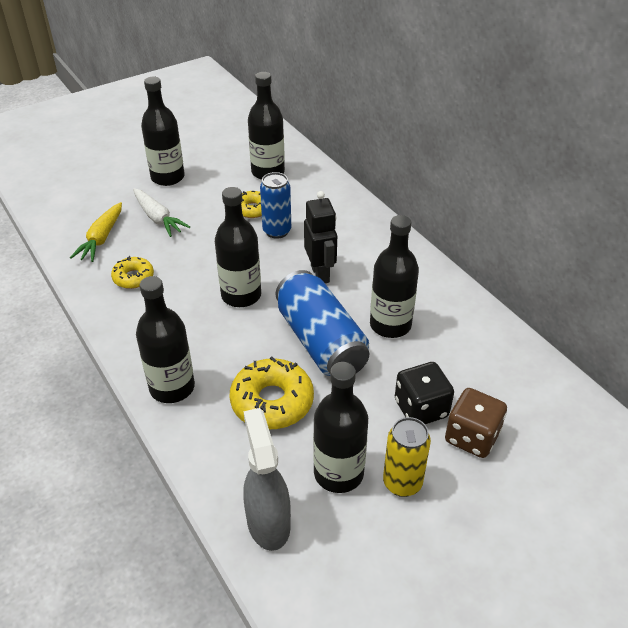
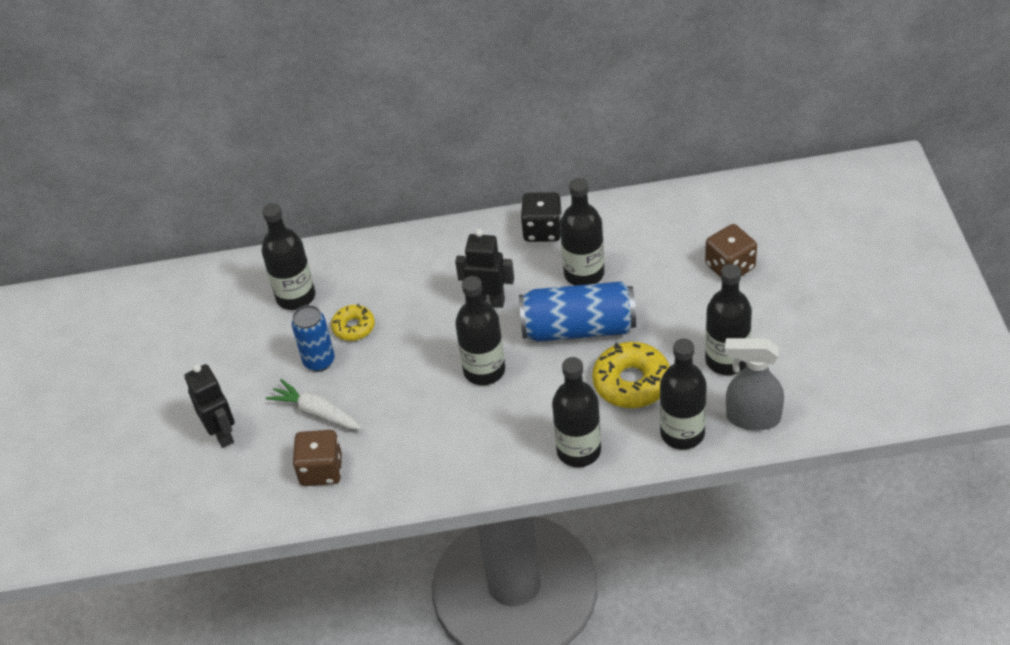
camera: 60 degrees left, 5 degrees up
yellow carrot [70,202,122,262] -> brown dice [293,430,342,486]
yellow donut [111,256,154,289] -> none
white carrot [133,188,190,237] -> white carrot turned 135 degrees counterclockwise [266,379,362,430]
black bottle [141,77,185,186] -> black bottle moved to [660,338,707,450]
blue can [260,172,291,239] -> blue can moved to [292,305,335,372]
yellow can [383,417,431,497] -> none
black dice [395,362,454,424] -> black dice moved to [521,192,562,242]
none -> black robot [184,364,235,448]

